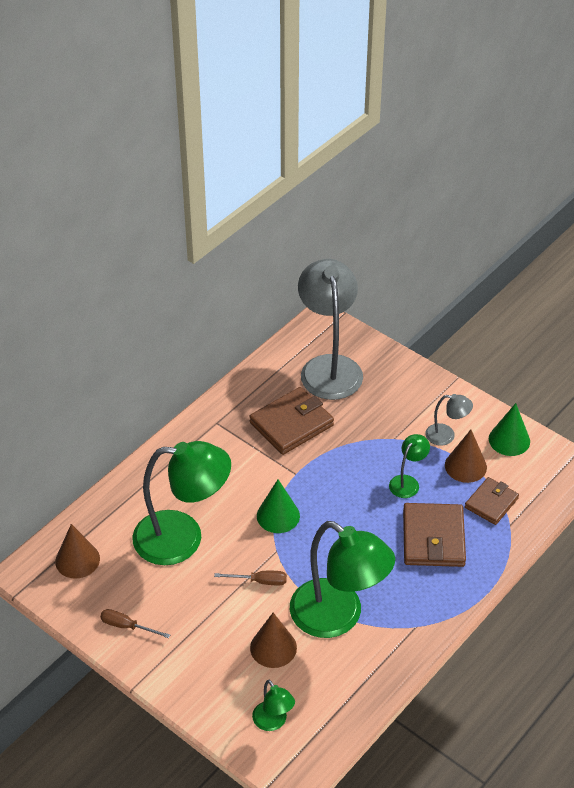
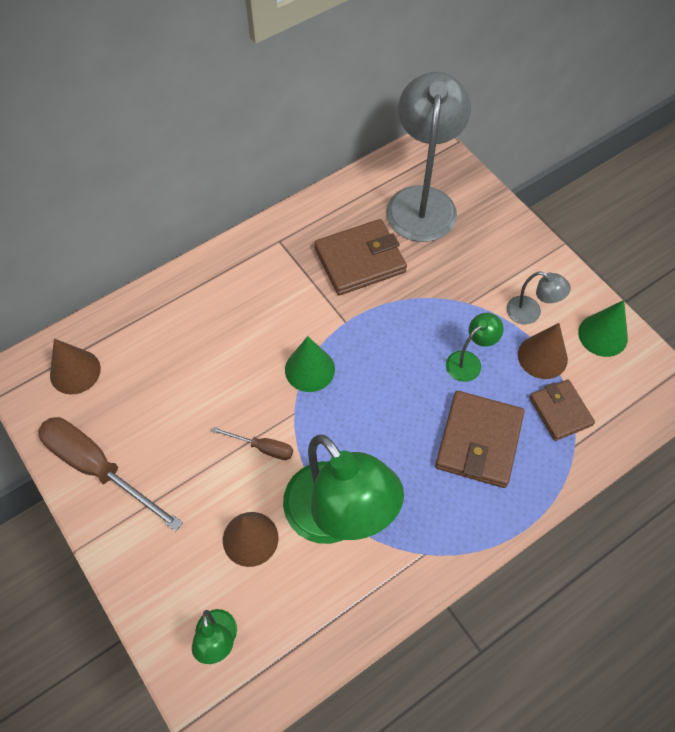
camera: 15 degrees right, 15 degrees up
brown screwdriver [100,609,170,638] -> brown screwdriver [38,417,183,531], size x2.07
green lamp [132,441,231,565] -> none
brown wallet [465,477,519,525] -> brown wallet turned 75 degrees counterclockwise [529,379,595,441]

